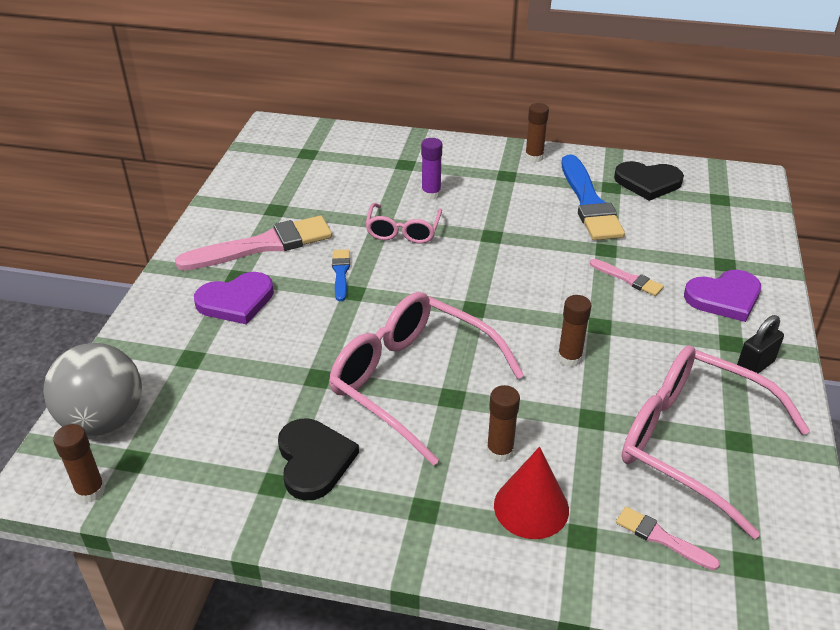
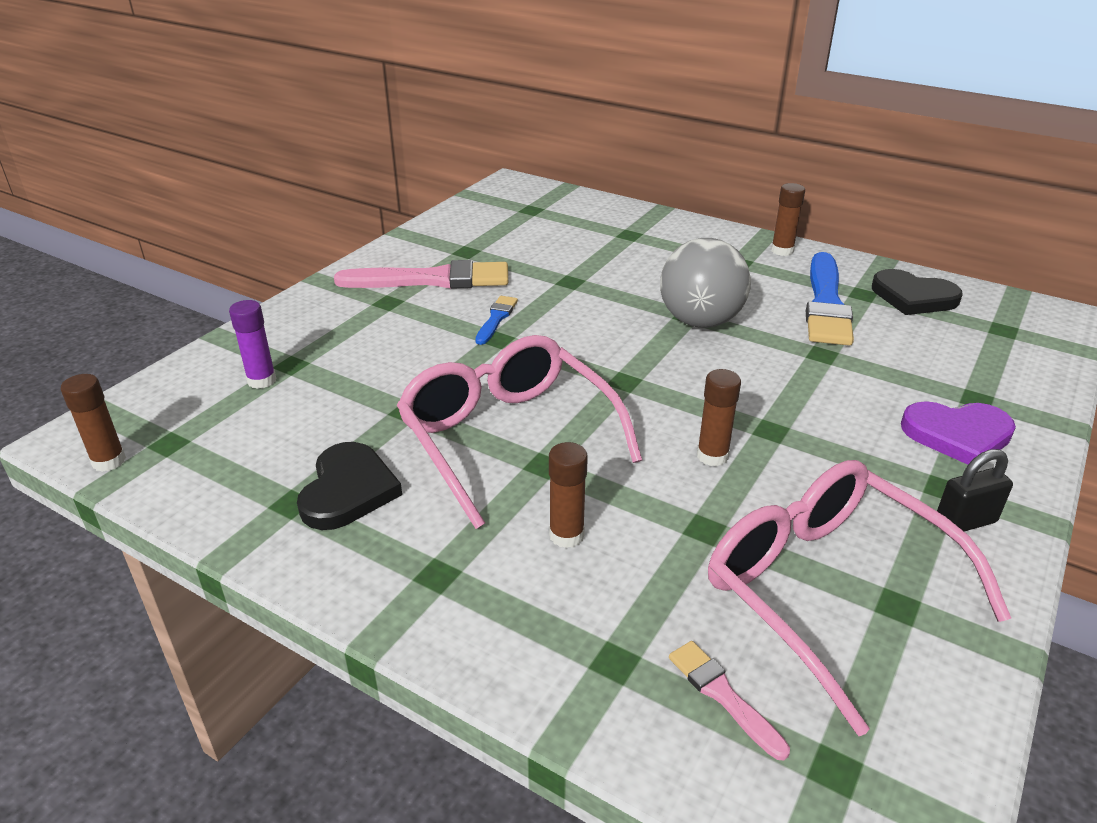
camera: 20 degrees right, 5 degrees down
grey ball [43,343,142,436] -> grey ball moved to [660,238,751,328]
purple heart [194,272,274,325] -> none
pink glasses [365,203,442,244] -> none
purple glue stick [421,138,442,200] -> purple glue stick moved to [229,300,276,389]
red cone [494,447,569,539] -> none
pink brush [590,259,664,296] -> none

